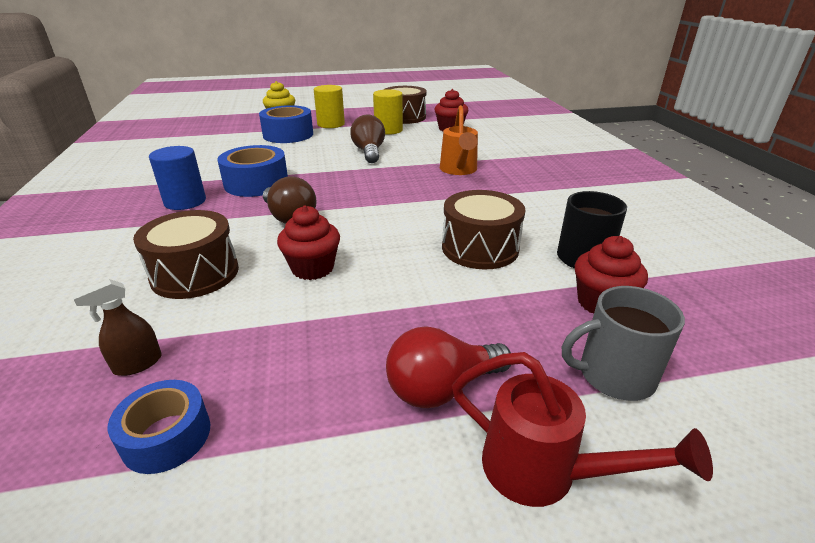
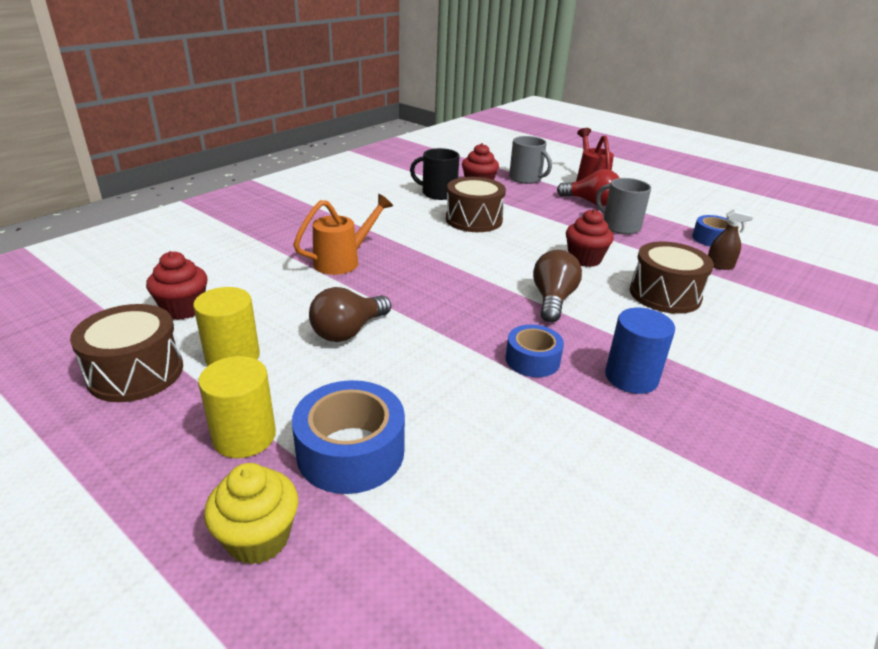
camera: 130 degrees left, 0 degrees up
blue tape [217,145,288,197] -> blue tape [506,324,564,377], size x0.63
none -> grey mug [596,178,651,234]

